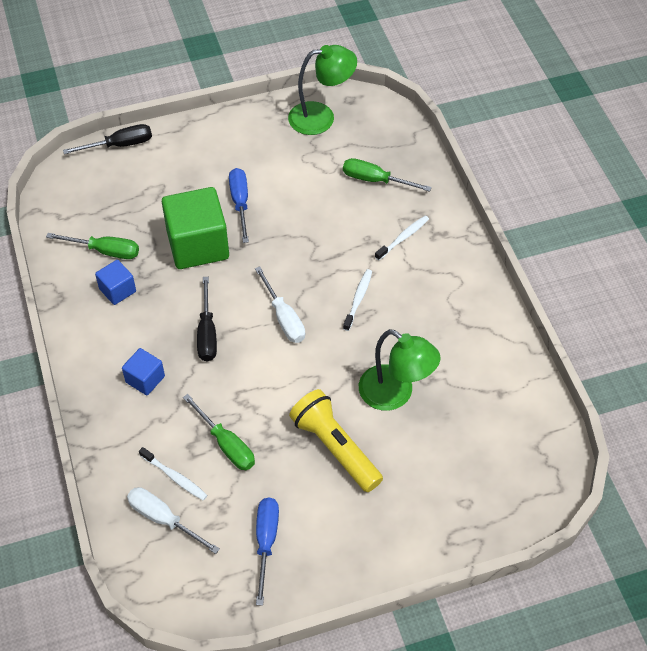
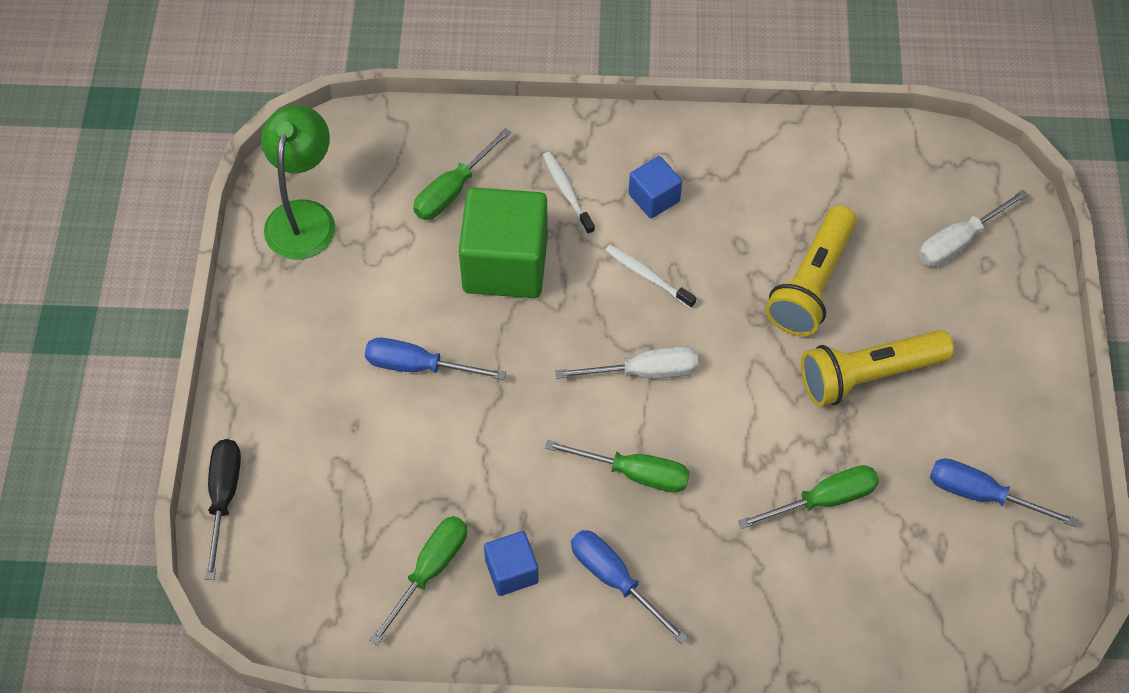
camera: 70 degrees left, 5 degrees up
blue cube [122,348,165,395] -> blue cube moved to [629,156,682,218]
white screwdriver [127,487,220,554] -> white screwdriver moved to [919,190,1028,266]
white toothbrush [139,447,208,501] -> none
green cube [162,187,229,269] -> green cube moved to [459,187,548,298]
black screwdriver [197,277,217,362] -> green screwdriver [545,440,690,493]
green lamp [359,329,441,411] -> yellow flashlight [766,206,857,336]
none -> blue screwdriver [571,530,688,644]

